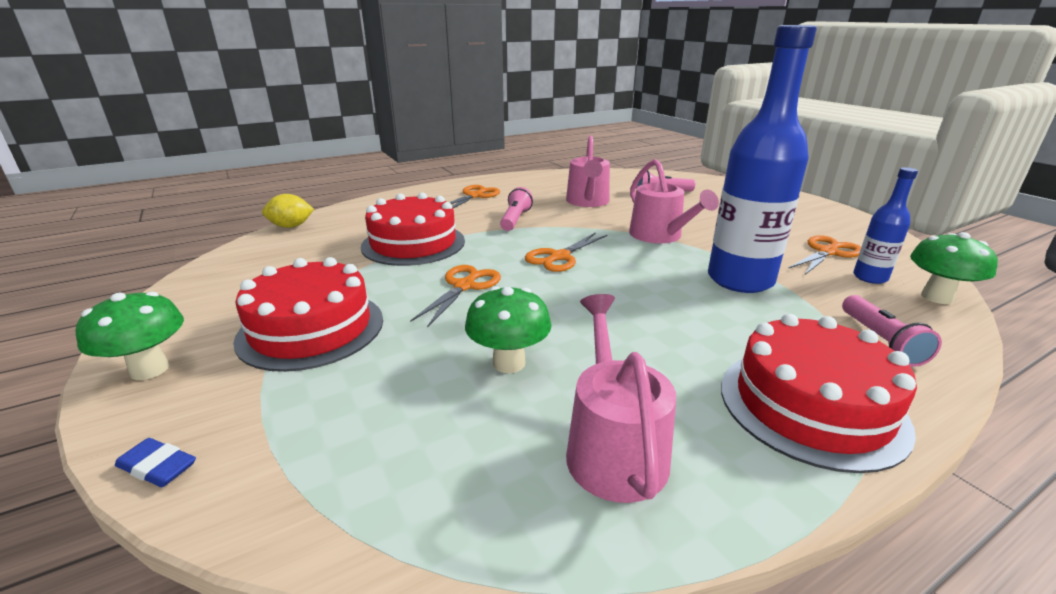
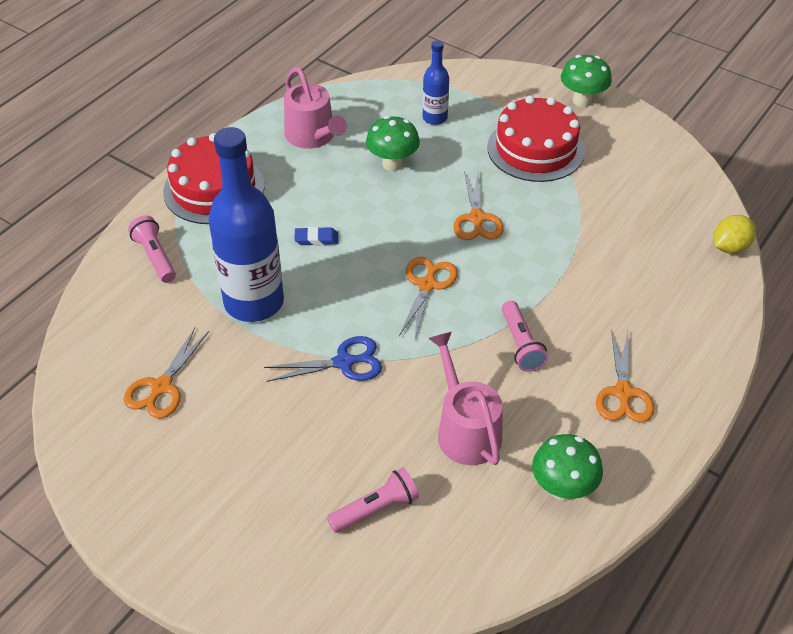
camera: 155 degrees right, 20 degrees up
blue eraser [115,438,196,487] -> blue eraser moved to [294,227,338,246]
red cake [361,192,465,266] -> none
pink watering can [629,159,719,243] -> blue scissors [264,336,382,382]
blue bottle [853,167,918,284] -> blue bottle moved to [423,40,449,125]
green mushroom [910,232,998,304] -> green mushroom moved to [532,434,603,501]

